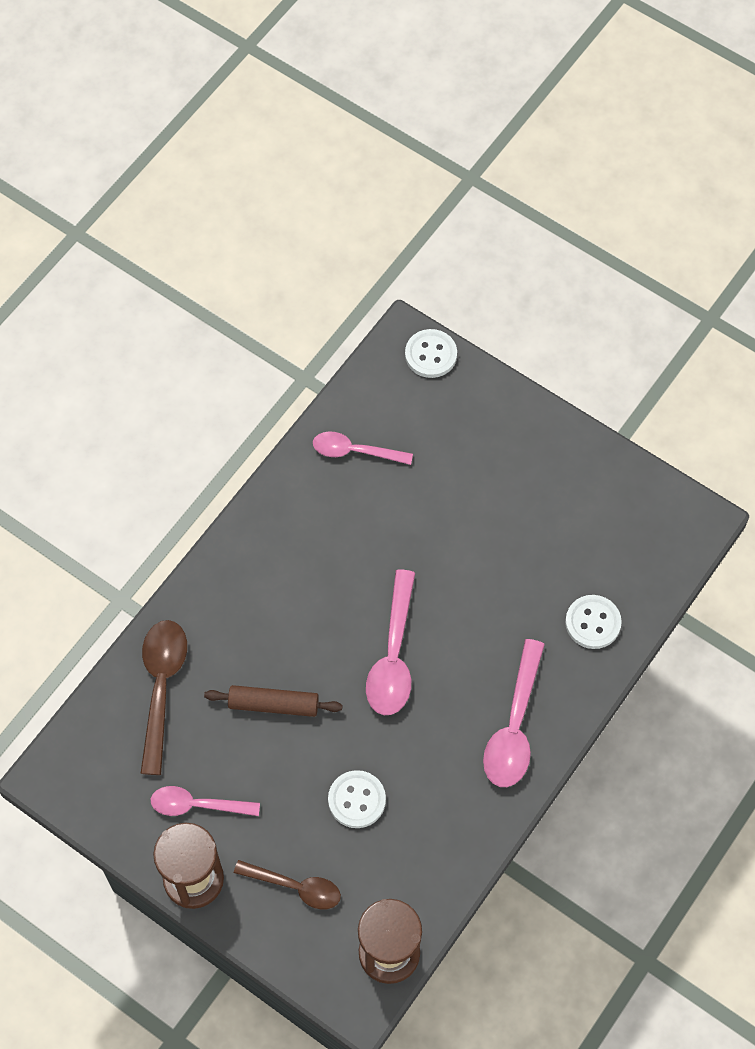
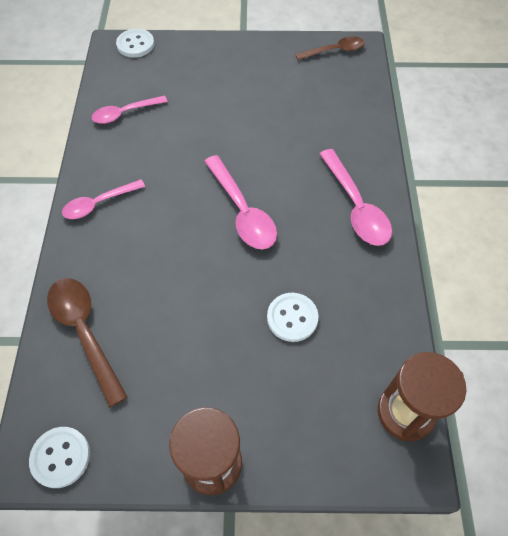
camera: 35 degrees left, 5 degrees down
pink spoon [151,786,260,816] -> pink spoon moved to [62,179,145,219]
brown rolling pin [204,685,343,717] -> none
brown spoon [234,860,341,910] -> brown spoon moved to [295,36,365,60]
white button [565,595,622,649] -> white button moved to [29,427,90,488]

